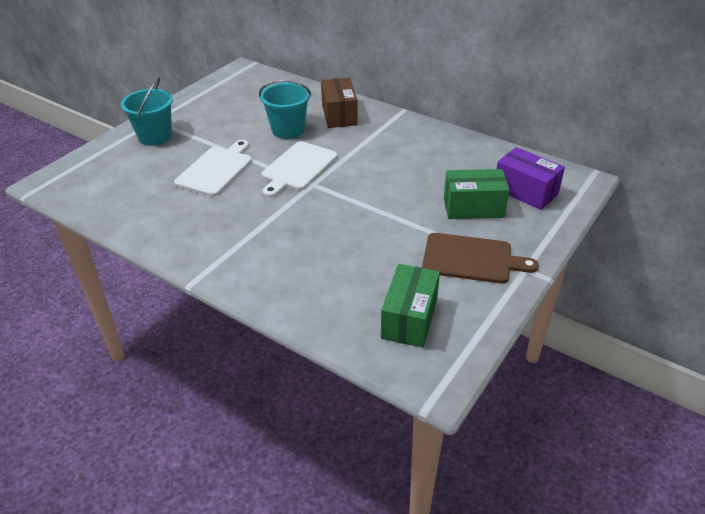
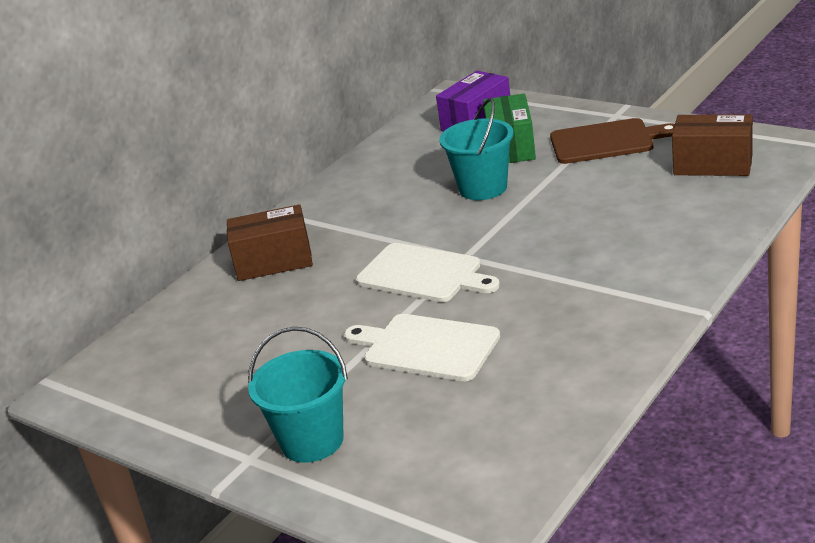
camera: 85 degrees left, 10 degrees down
turquoise bucket [259,80,311,139] -> turquoise bucket moved to [439,98,513,200]
green box [381,264,440,348] -> brown box [672,114,753,176]
brown cutting board [422,233,539,284] -> brown cutting board turned 75 degrees clockwise [550,118,675,164]

